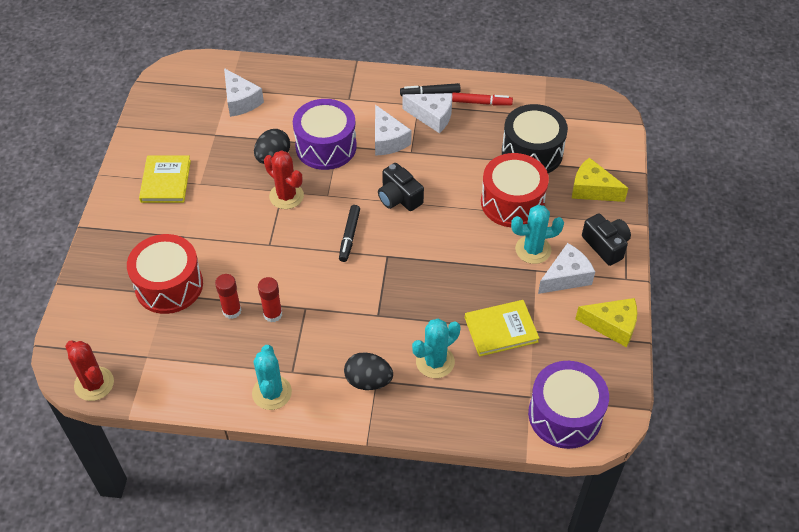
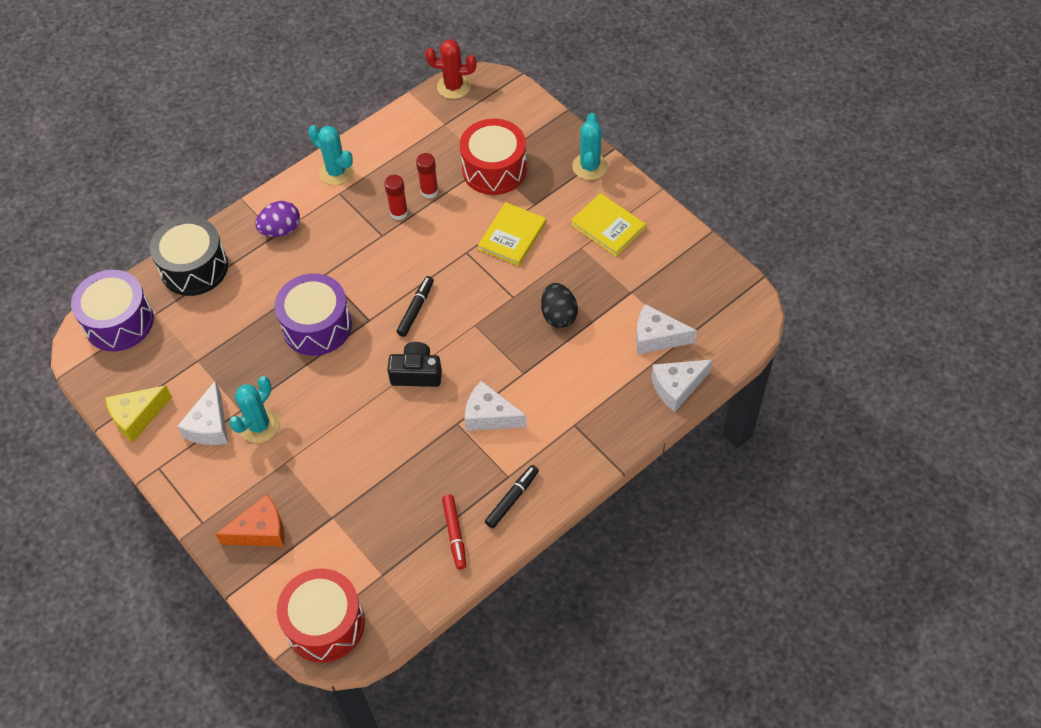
camera: 135 degrees right, 5 degrees up
red cactus [264,150,304,209] -> none
purple drum [293,99,357,170] -> purple drum moved to [275,273,352,356]
black marker [339,205,360,262] -> black marker turned 60 degrees clockwise [396,276,434,337]
black egg [344,352,393,390] -> purple egg [255,201,300,237]
white cheese [402,93,452,133] -> white cheese moved to [651,359,713,412]
turquoise cactus [412,319,460,378] -> turquoise cactus moved to [572,113,608,180]
red marker [452,92,513,105] -> red marker turned 60 degrees counterclockwise [442,494,466,569]
yellow book [465,300,539,357] -> yellow book moved to [478,202,546,266]
red drum [481,153,549,227] -> red drum moved to [277,568,365,663]
black drum [502,104,568,173] -> black drum moved to [150,216,228,296]
yellow cheese [572,157,628,202] -> orange cheese [215,494,285,547]
black camera [582,213,631,266] -> none

